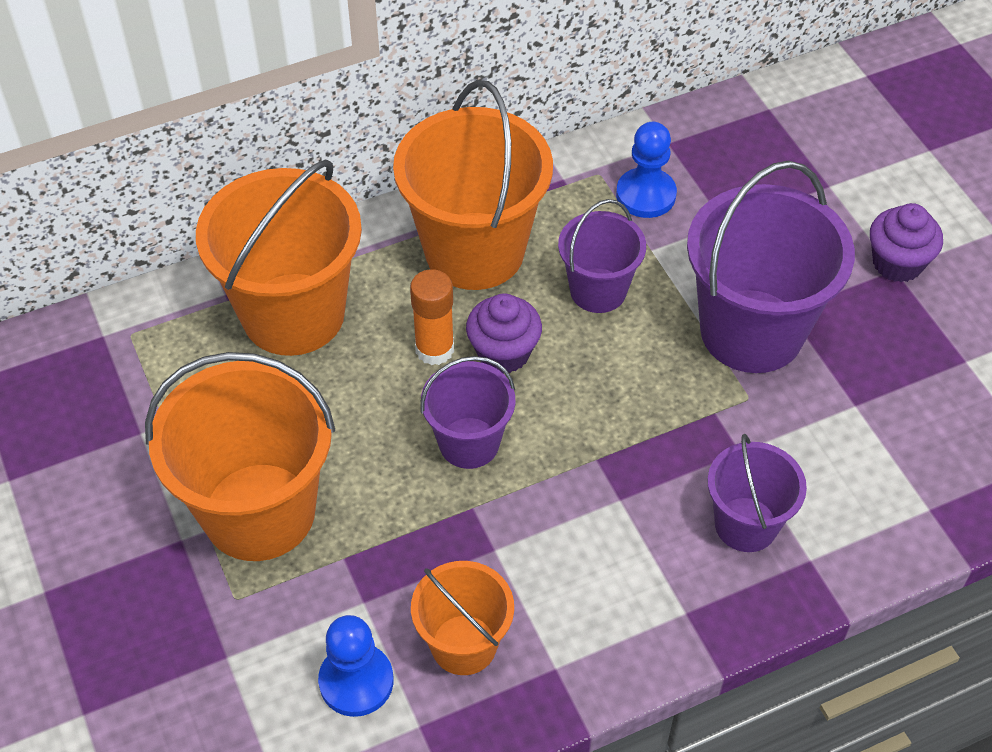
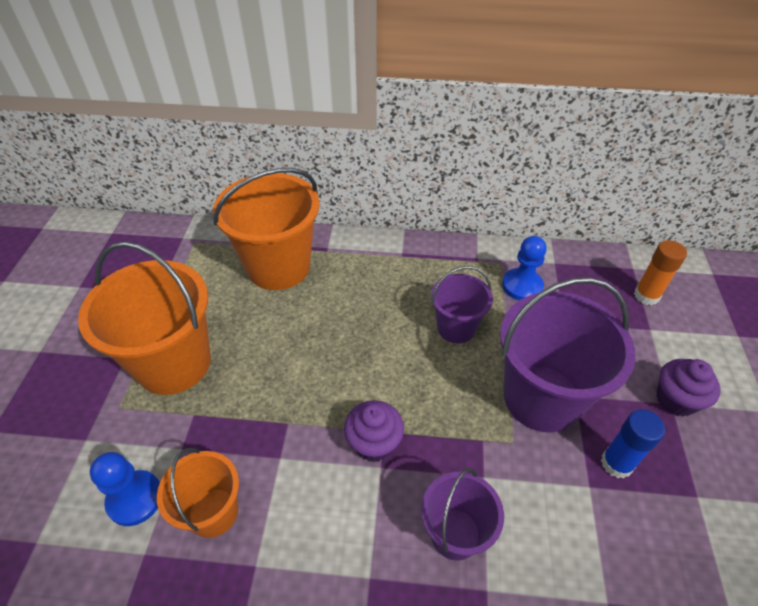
camera: 30 degrees right, 5 degrees down
orange bucket [393,80,553,290] -> none
orange glue stick [410,269,454,365] -> orange glue stick moved to [634,240,687,305]
purple bucket [420,356,515,469] -> none
purple cupcake [466,293,542,374] -> purple cupcake moved to [344,400,404,462]
none -> blue glue stick [601,410,665,478]

